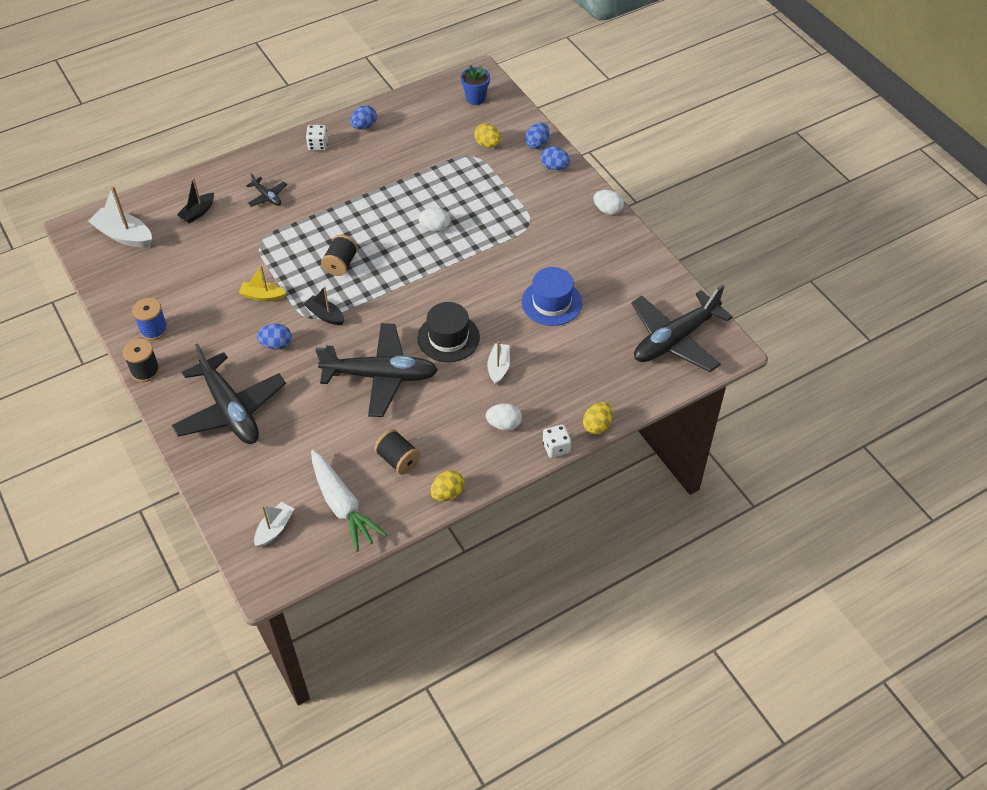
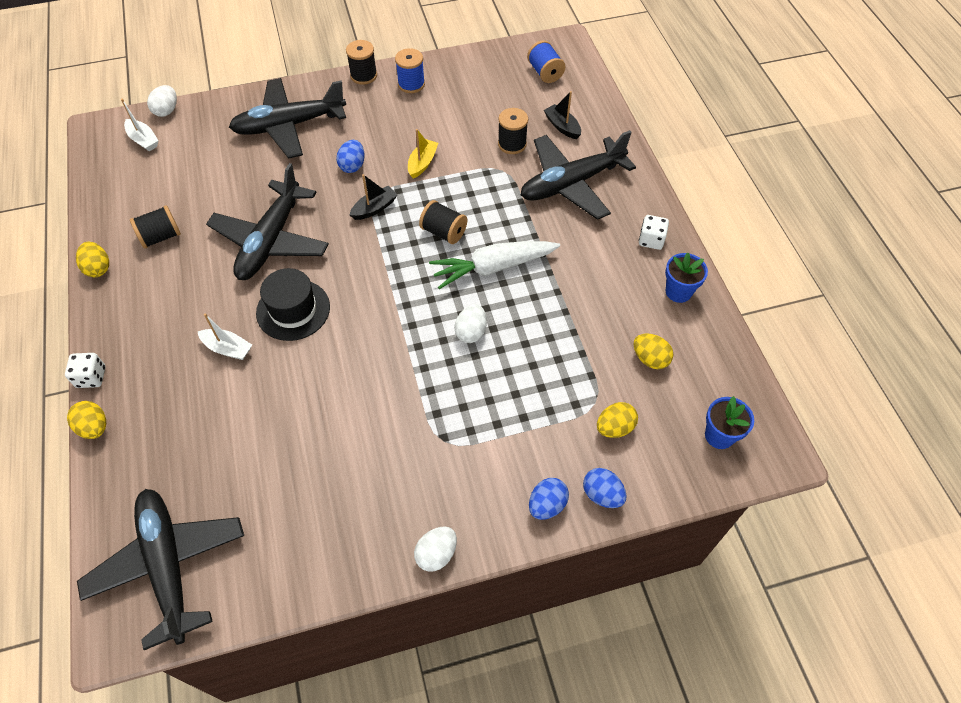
camera: 105 degrees right, 5 degrees up
white boat [88,186,152,248] -> blue spool [527,40,565,83]
black plane [246,173,287,207] -> black plane [521,130,636,220], size x2.28
white carrot [311,450,387,551] -> white carrot moved to [429,241,560,289]
blue egg [350,105,377,130] -> blue flower pot [665,252,708,303]
white egg [486,403,522,431] -> white egg moved to [147,85,177,117]
blue hat [521,267,583,326] -> none
none -> black spool [498,108,528,154]
none -> yellow egg [634,333,673,369]

